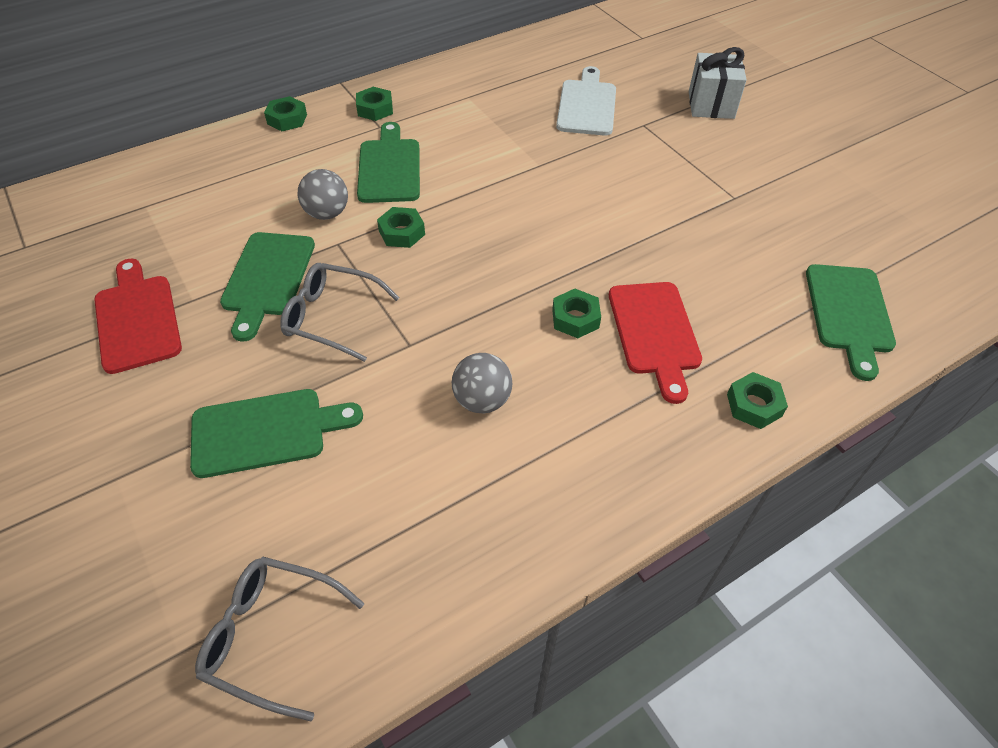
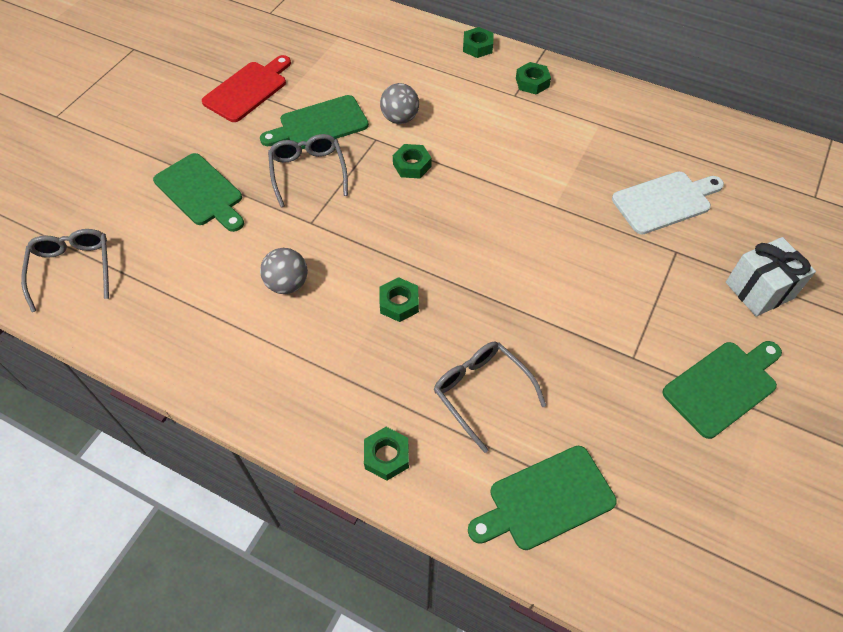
camera: 60 degrees right, 5 degrees up
green cutting board [357,122,420,203] -> green cutting board moved to [662,341,782,439]
red cutting board [609,282,702,404] -> none
none -> grey glasses [434,342,546,453]

